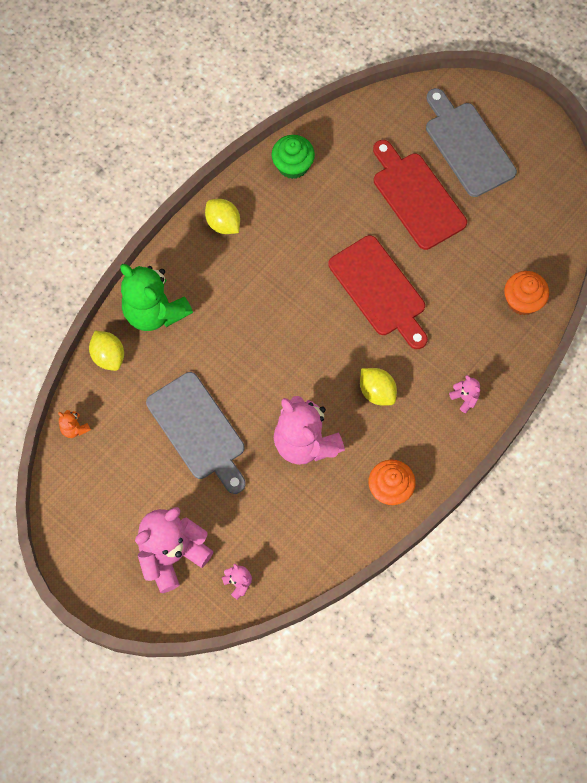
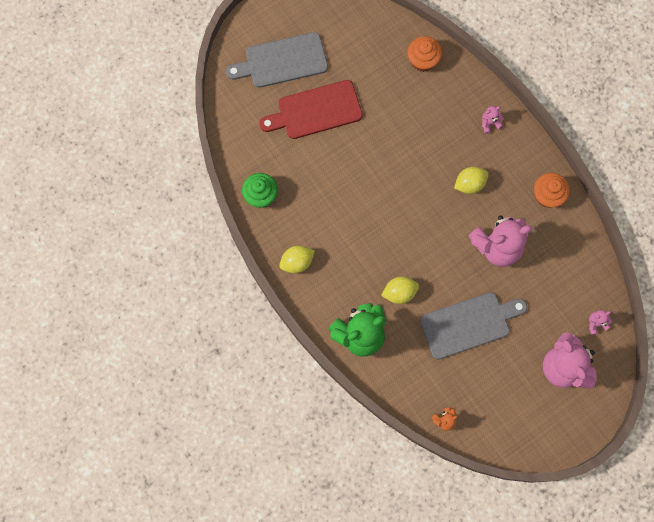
camera: 75 degrees left, 5 degrees up
yellow lemon [89,331,124,371] -> yellow lemon moved to [381,277,419,304]
red cutting board [328,235,428,349] -> none

